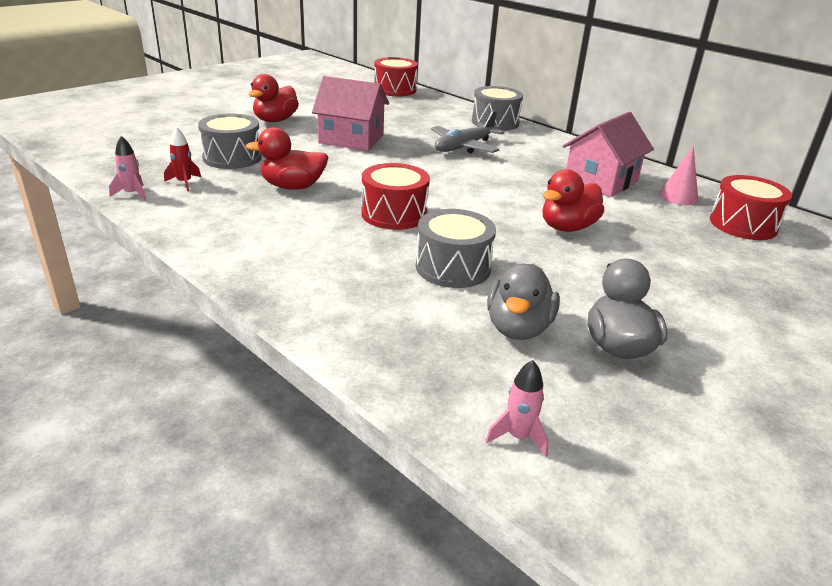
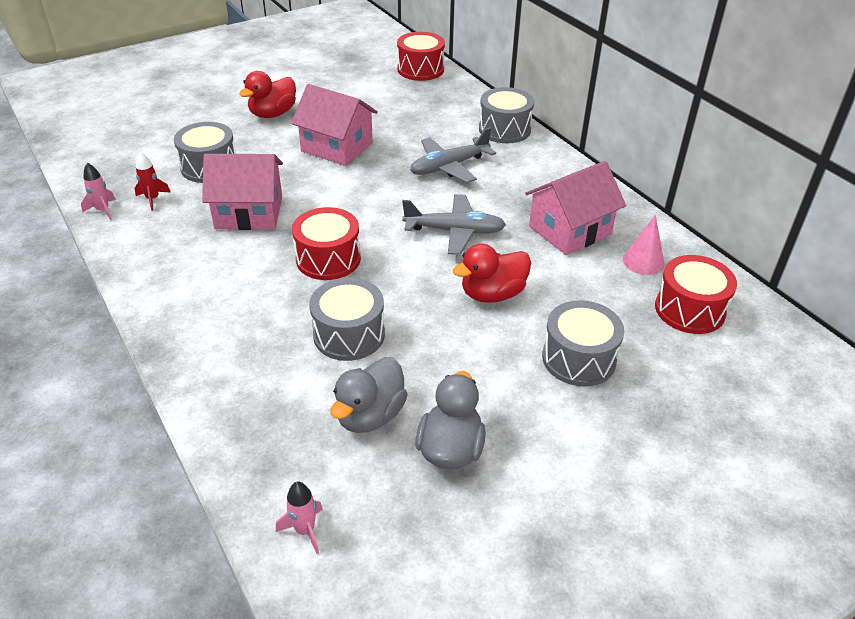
camera: 15 degrees right, 10 degrees up
red duck [246,127,328,190] -> pink house [202,154,283,230]
none -> grey plane [402,194,506,255]
none -> grey drum [542,300,624,387]

